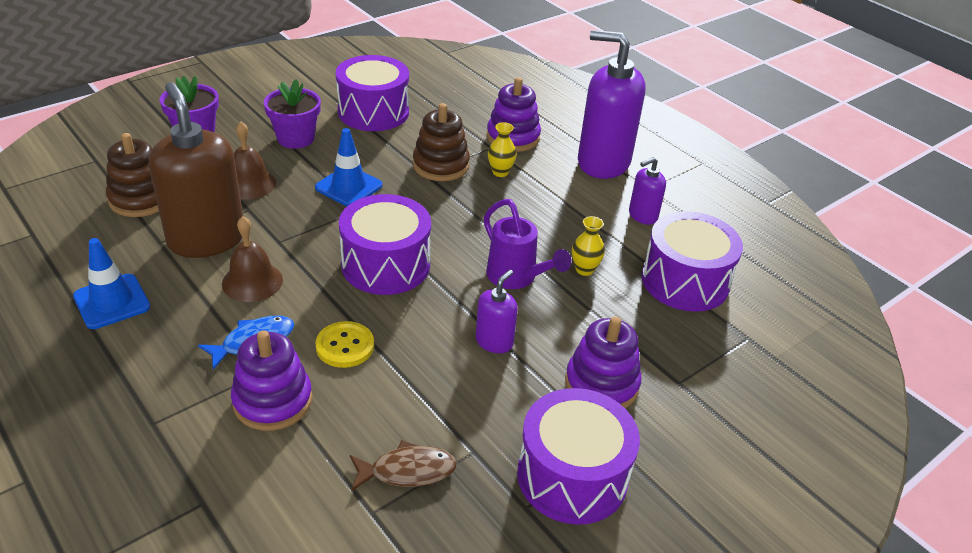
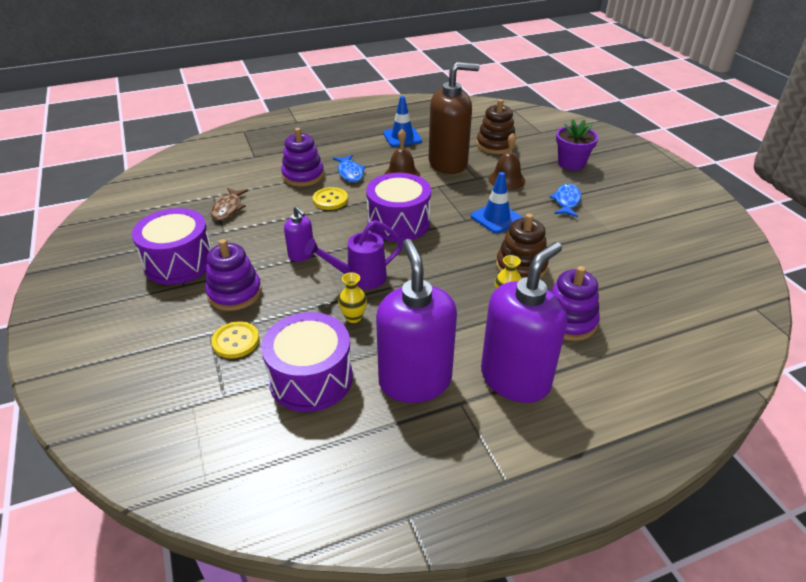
camera: 110 degrees right, 0 degrees up
purple flower pot [264,80,321,149] -> blue fish [549,184,581,217]
purple drum [336,55,409,131] -> none
purple soap dispenser [629,157,666,225] -> purple soap dispenser [376,239,457,403], size x2.11
none -> yellow button [211,321,259,358]

